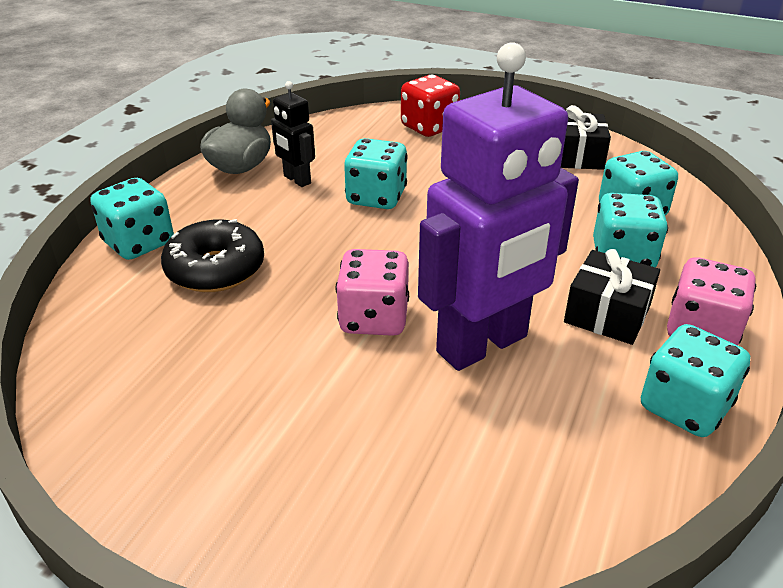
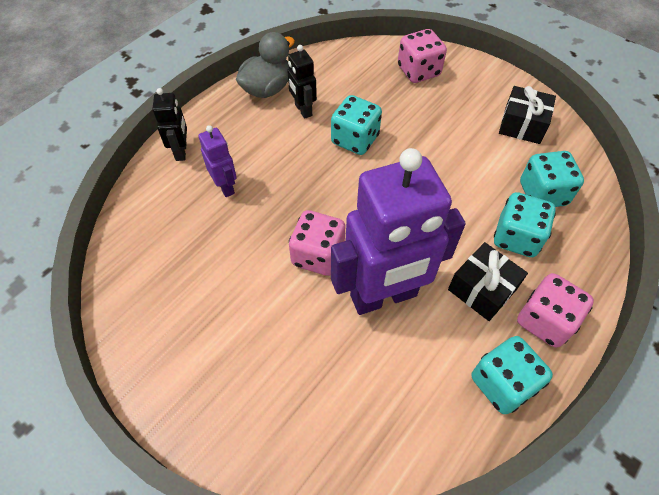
camera: 15 degrees right, 20 degrees up
turquoise dice [91,178,174,260] -> black robot [152,88,187,161]
black donut [161,219,264,292] -> purple robot [198,125,237,197]
red dice [401,75,460,137] -> pink dice [398,29,447,83]

